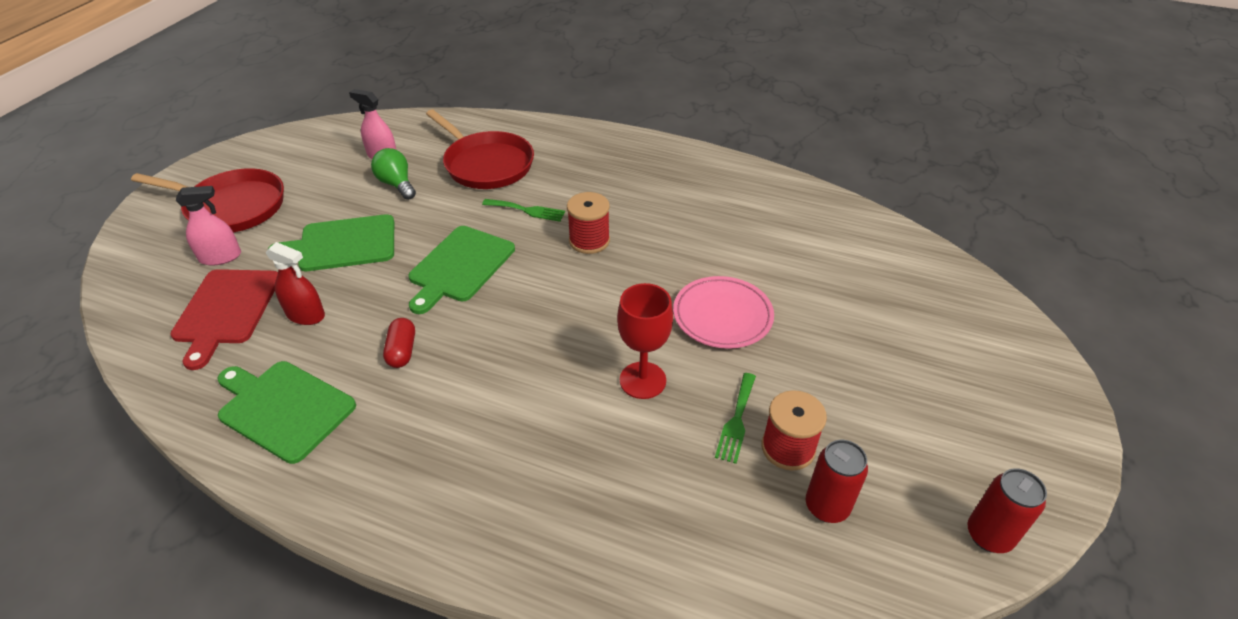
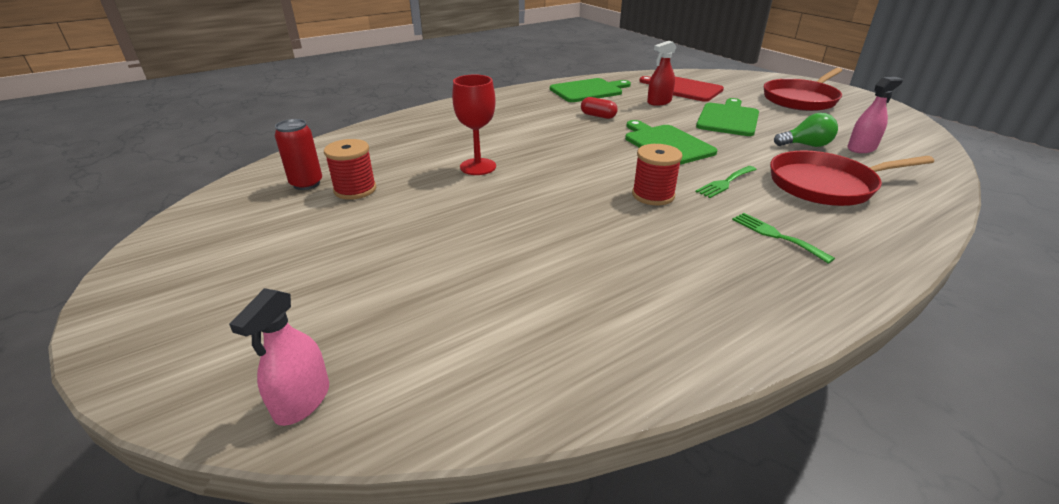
camera: 125 degrees right, 10 degrees down
pink spray bottle [176,186,241,266] -> pink spray bottle moved to [229,288,329,426]
pink plate [673,276,774,349] -> none
green fork [715,373,756,464] -> green fork moved to [732,213,835,264]
red can [967,468,1047,553] -> none

